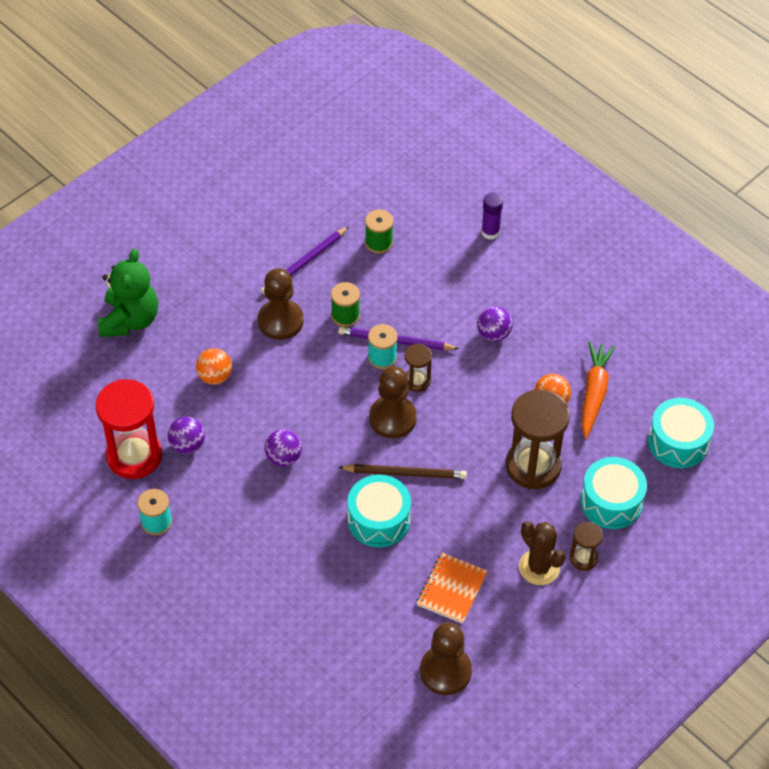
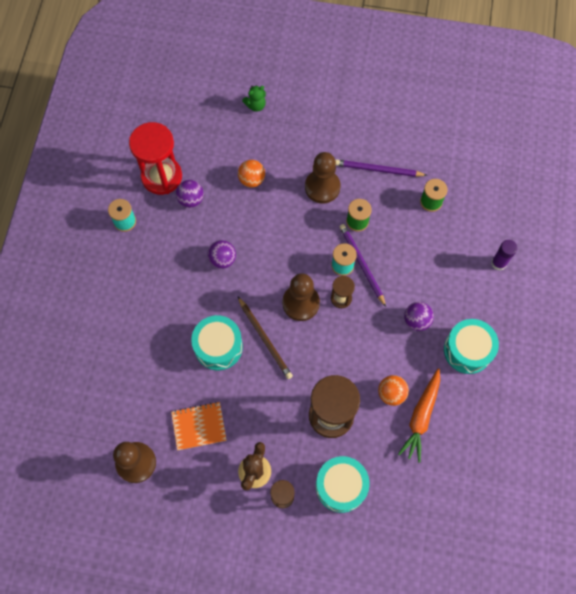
camera: 55 degrees right, 15 degrees up
green teddy bear [98,249,158,337] -> green teddy bear [242,86,266,112], size x0.49
orange carrot [581,341,616,439] -> orange carrot turned 135 degrees clockwise [398,368,440,463]
turquoise drum [648,398,714,468] -> turquoise drum moved to [444,319,499,374]

